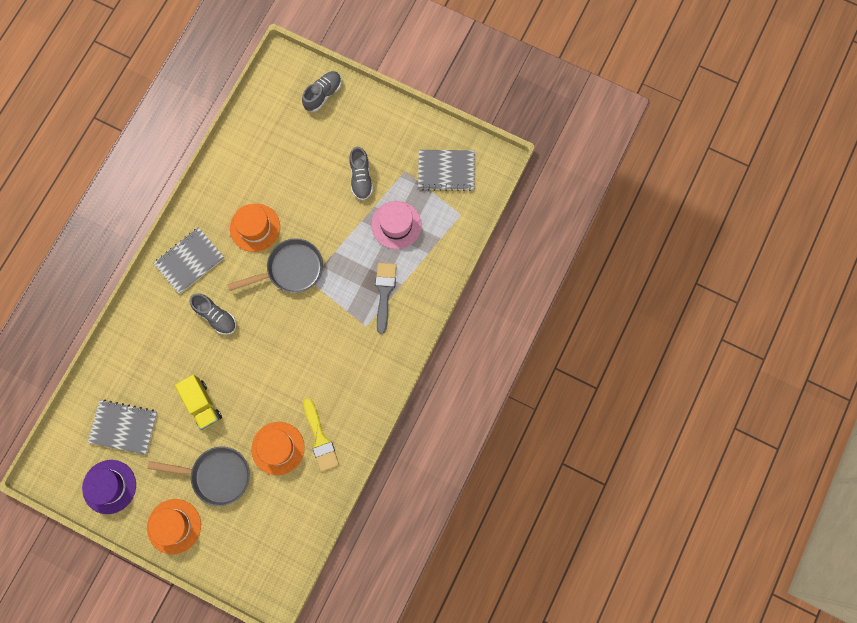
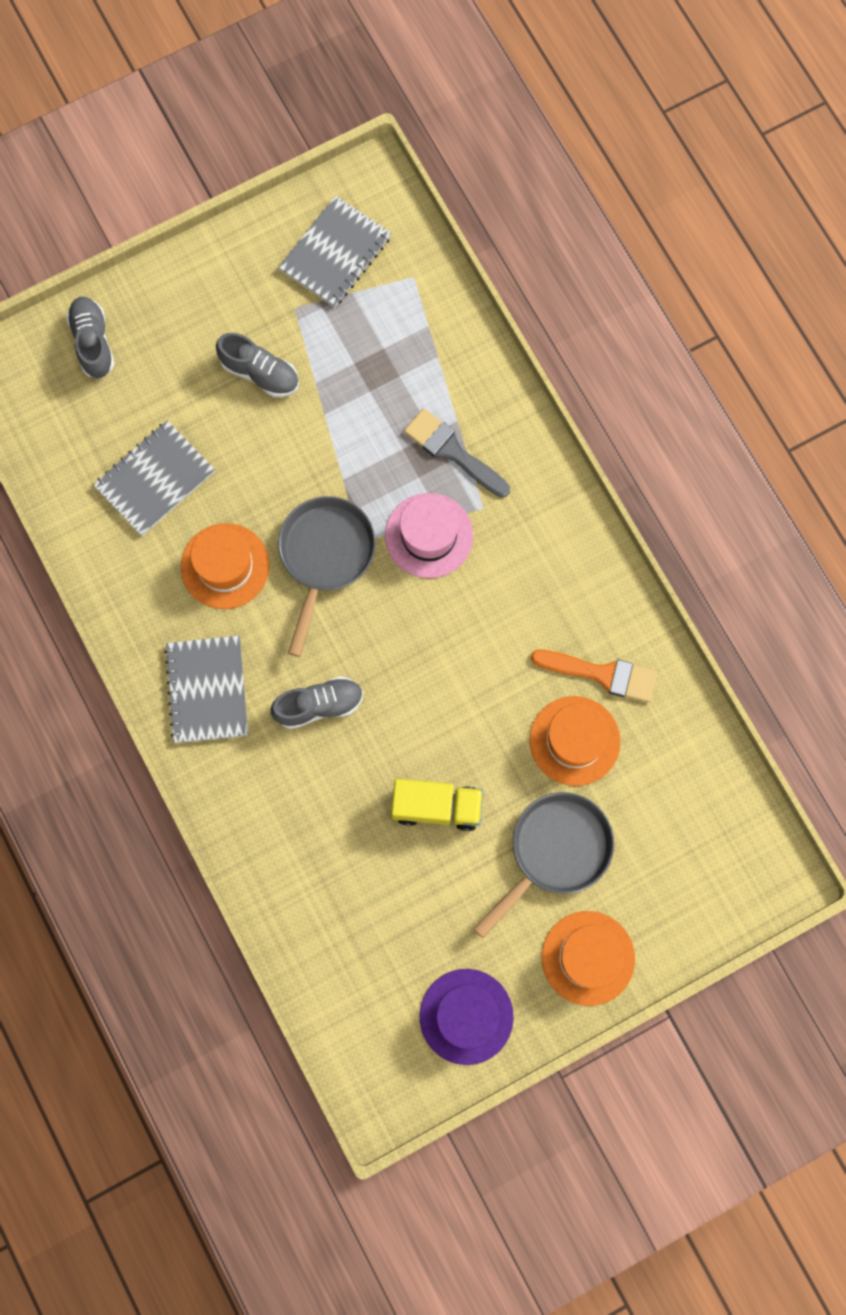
camera: 55 degrees left, 0 degrees up
grey notebook [88,400,158,455] -> grey notebook moved to [93,420,215,536]
yellow brush [303,398,339,472] -> orange brush [531,650,657,703]
pink hat [371,201,422,249] -> pink hat moved to [385,493,473,578]

